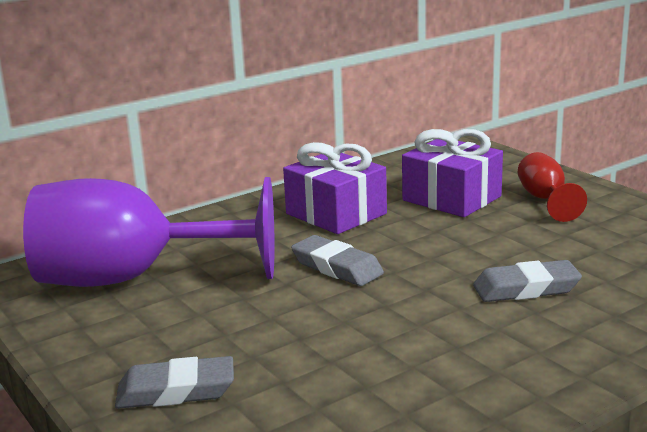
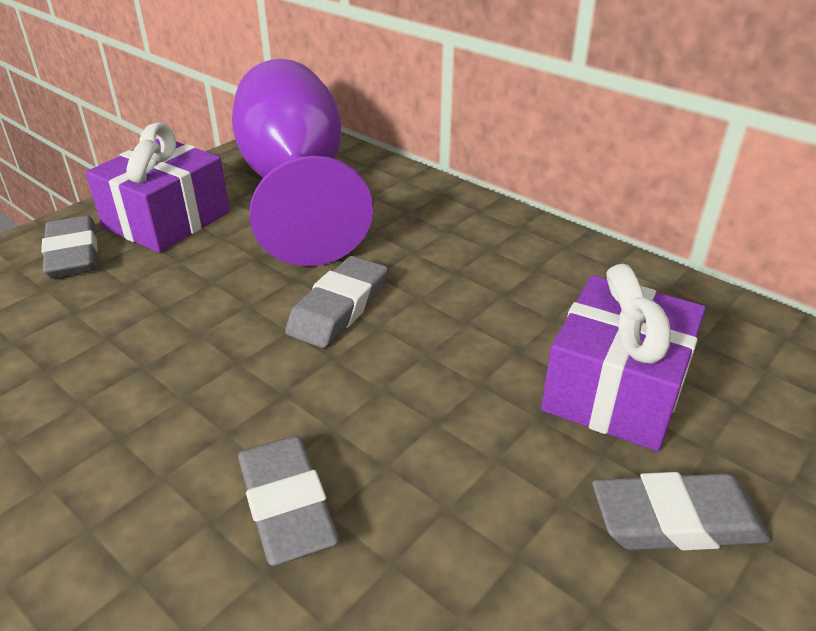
camera: 75 degrees right, 15 degrees up
purple gift [283,142,387,234] -> purple gift moved to [86,122,230,253]
red goblet [518,152,587,222] -> grey eraser [592,472,771,551]

